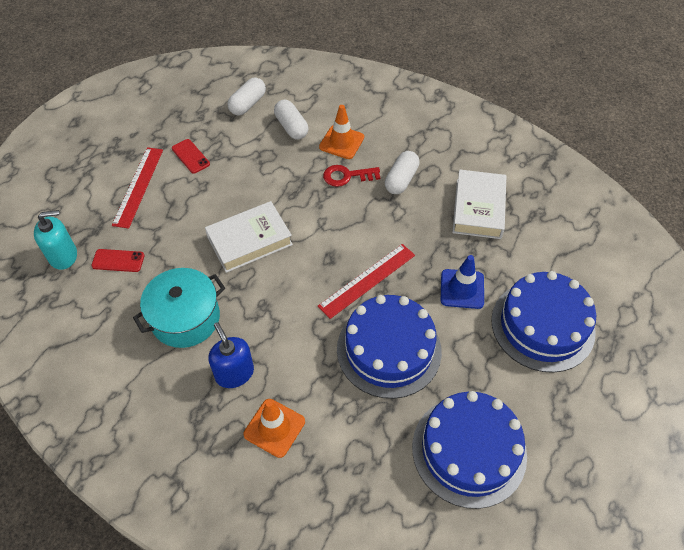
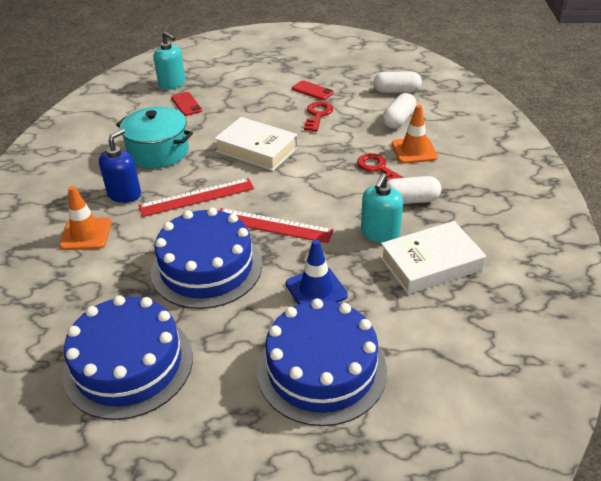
camera: 60 degrees right, 15 degrees down
red ruler [112,147,163,229] -> red ruler moved to [138,178,254,217]
red phone [172,139,210,174] -> red phone turned 75 degrees counterclockwise [292,80,334,100]
none -> red key [304,101,333,132]
none -> turquoise soap dispenser [361,173,403,243]

